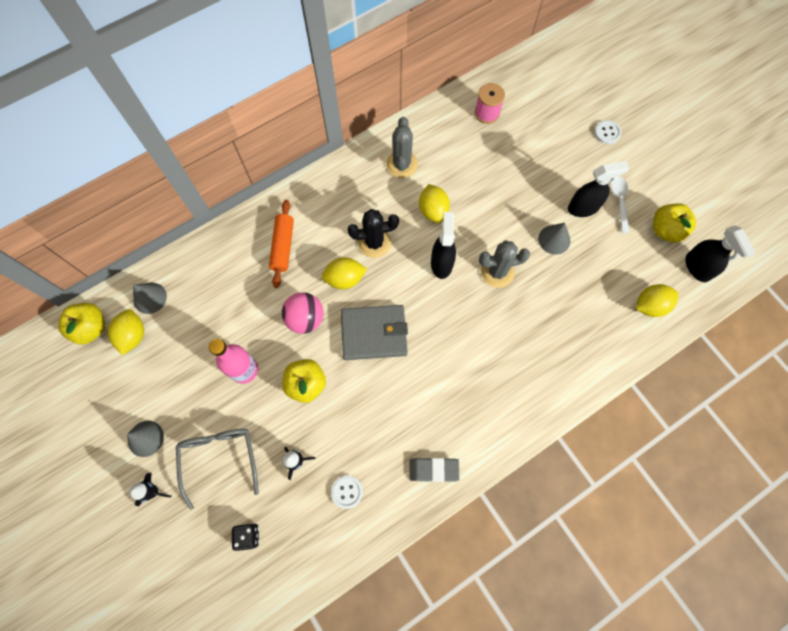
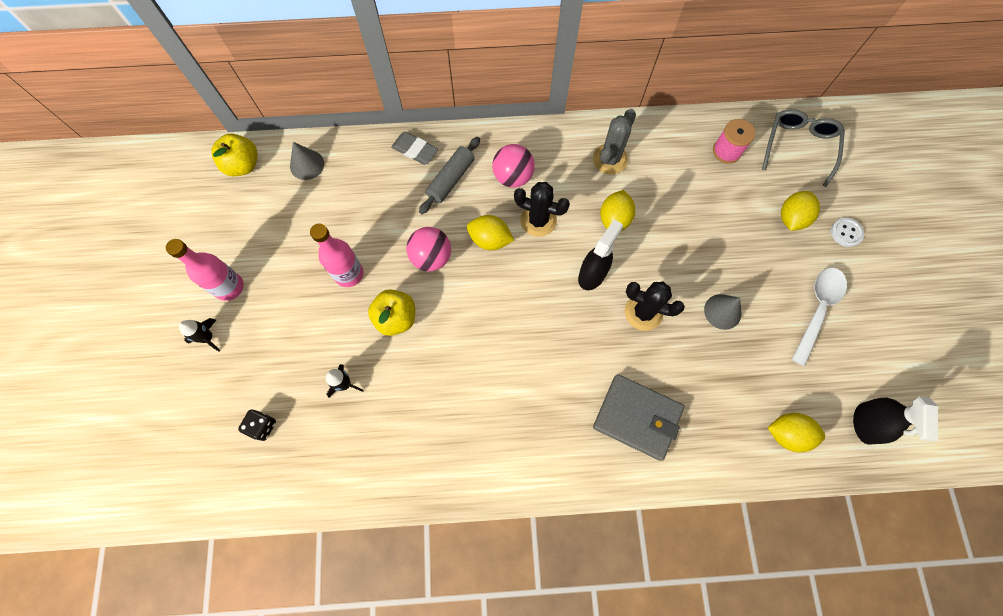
camera: 30 degrees right, 0 degrees up
yellow lemon [108,309,144,355] -> yellow lemon moved to [781,191,820,231]
grey cone [127,421,164,457] -> pink bottle [166,239,244,301]
grey glasses [176,429,259,510] -> grey glasses moved to [762,109,845,187]
orange rolling pin [269,200,294,288] -> grey rolling pin [419,137,480,214]
white button [331,476,363,509] -> none
grey wallet [341,305,408,360] -> grey wallet moved to [593,374,684,461]
grey eraser [409,458,459,482] -> grey eraser moved to [391,132,438,165]
grey cactus [479,240,530,288] -> black cactus [625,282,685,331]
black spray bottle [568,161,629,217] -> none
white spoon [611,176,630,233] -> white spoon [792,267,847,366], size x1.51
yellow apple [653,203,696,243] -> none
none -> pink ball [492,144,535,188]

